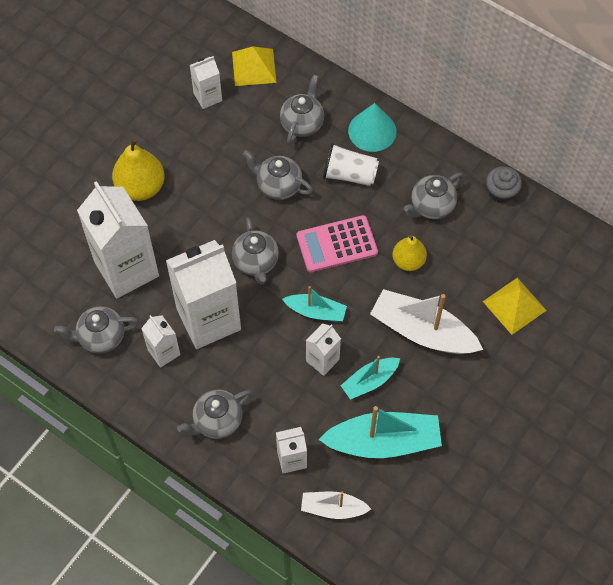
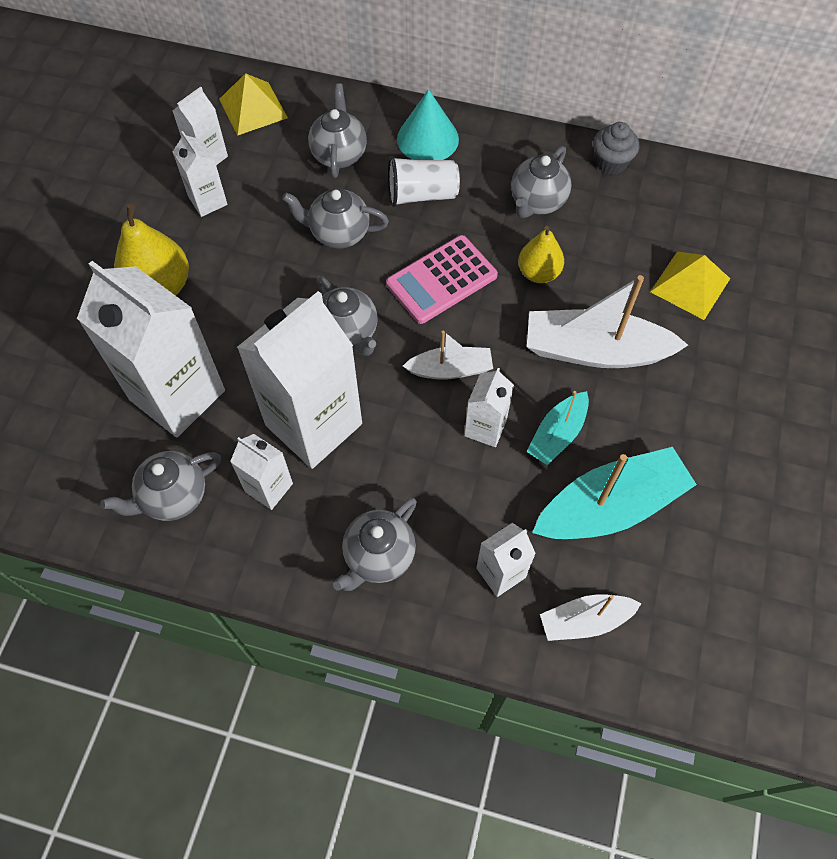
camera: 20 degrees left, 0 degrees up
turquoise boat [282,286,347,322] -> white boat [403,331,493,380]
none -> white carton [173,131,228,217]

